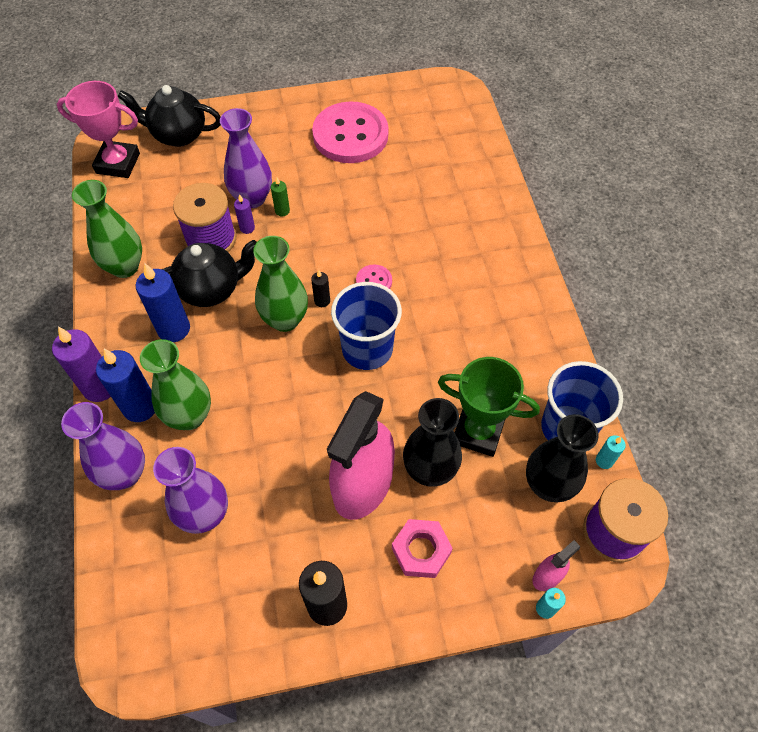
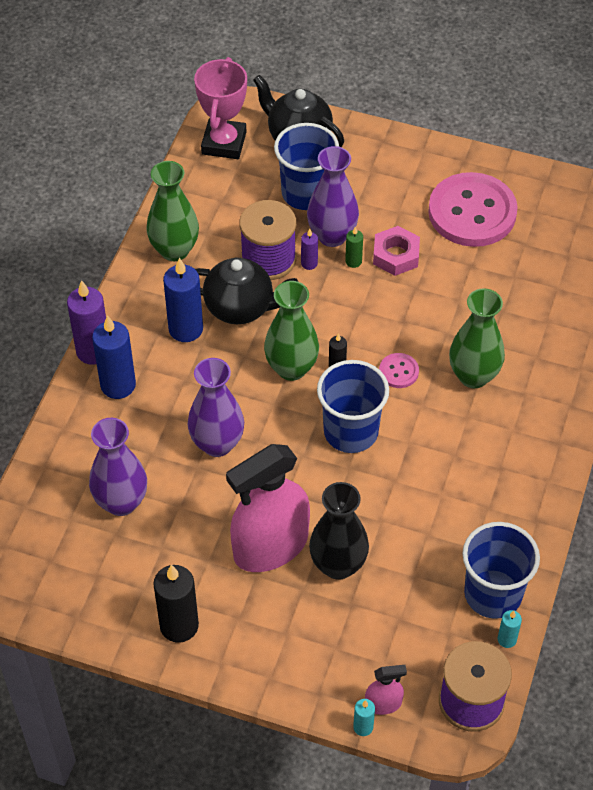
camera: 30 degrees right, 5 degrees down
pink trophy [57,81,140,178] -> pink trophy turned 60 degrees clockwise [194,57,247,159]
purple vase [61,402,145,490] -> purple vase moved to [187,358,244,457]
green vase [140,339,211,430] -> green vase moved to [449,288,505,388]
pink nut [392,519,453,578] -> pink nut moved to [373,226,420,276]
green trophy [438,357,540,457] -> none
black vase [526,414,598,502] -> none
none -> blue cup [274,123,339,210]

